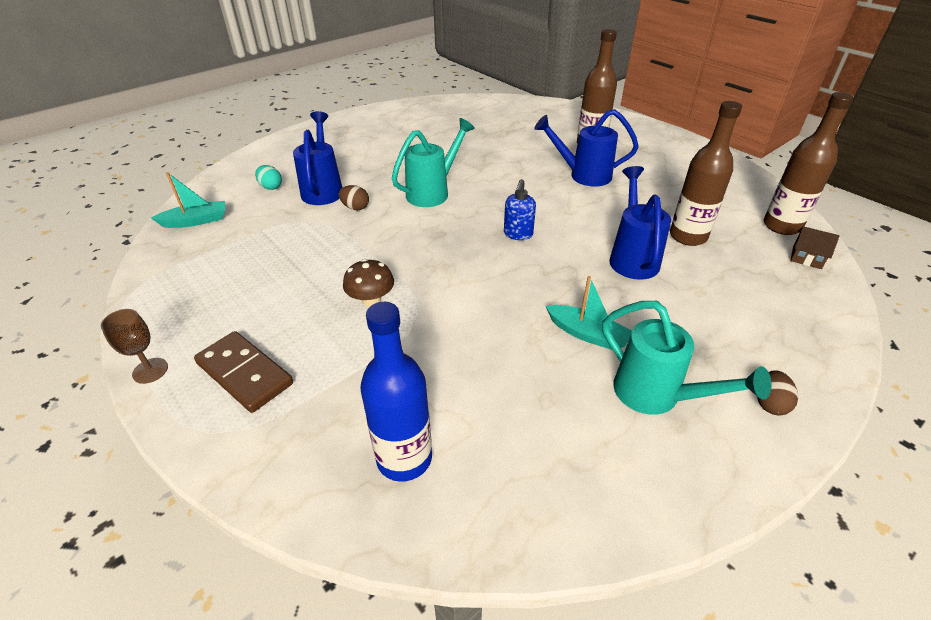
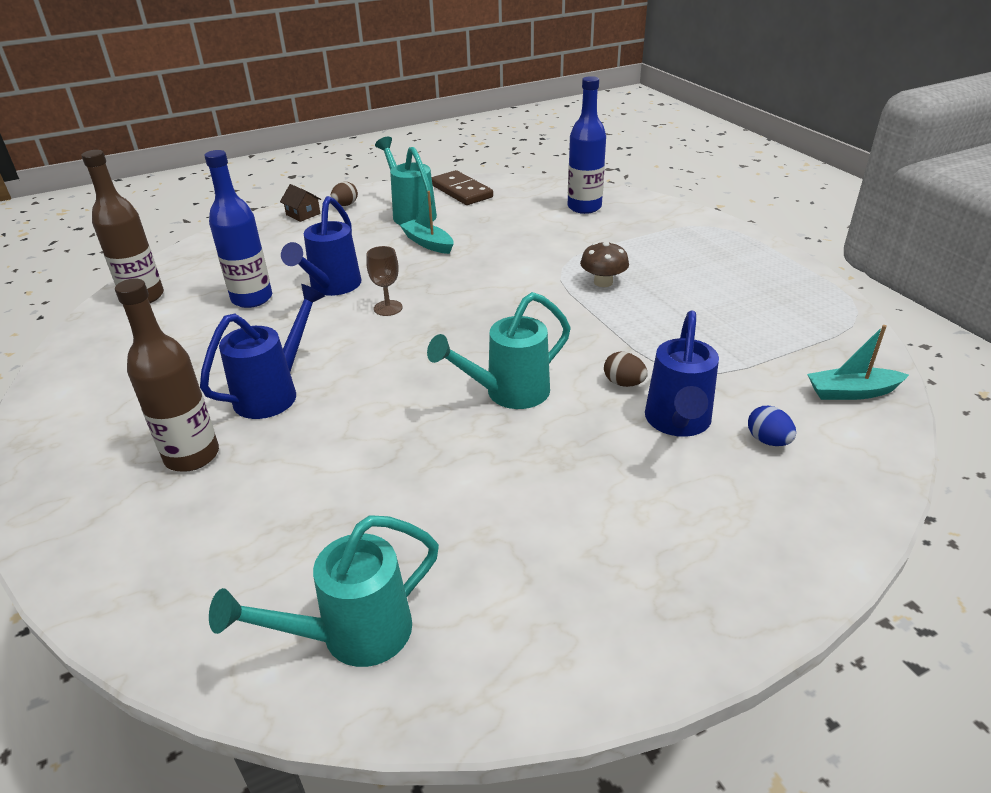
camera: 165 degrees left, 5 degrees down
brown goblet [101,309,168,384] -> brown goblet moved to [366,246,402,316]
brown domino [194,331,293,413] -> brown domino moved to [432,170,493,205]
turquoise egg [255,165,282,190] -> blue egg [748,406,796,446]
blue soap dispenser [504,179,536,240] -> none
blue watering can [534,109,639,186] -> blue watering can turned 75 degrees counterclockwise [200,284,325,419]
brown bottle [670,101,742,246] -> blue bottle [204,150,272,308]
brown house [791,226,840,269] -> brown house moved to [280,184,322,222]
none -> turquoise watering can [209,515,439,667]

